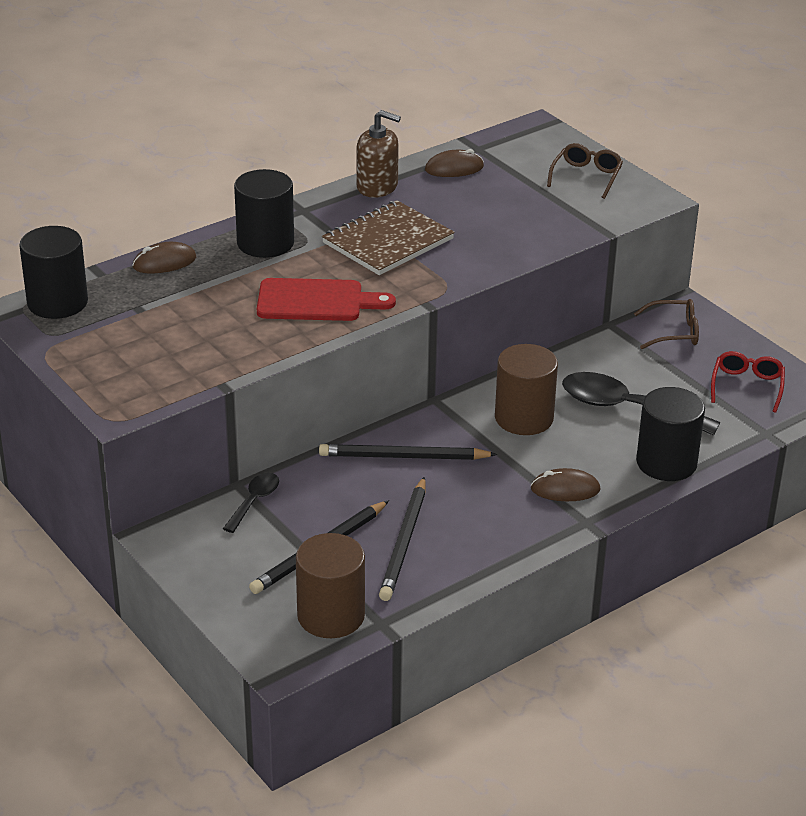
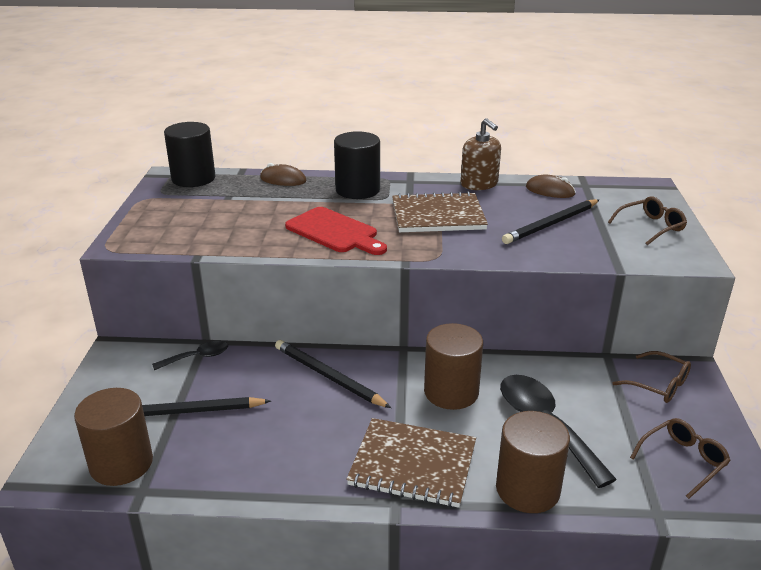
camera: 40 degrees right, 5 degrees down
black pencil [379,477,425,601] -> black pencil moved to [502,199,599,244]
brown mouse [531,468,601,501] -> brown notebook [346,418,476,508]
black cylinder [636,387,705,481] -> brown cylinder [496,411,570,513]
red glasses [711,351,785,413] -> brown glasses [630,418,731,499]

